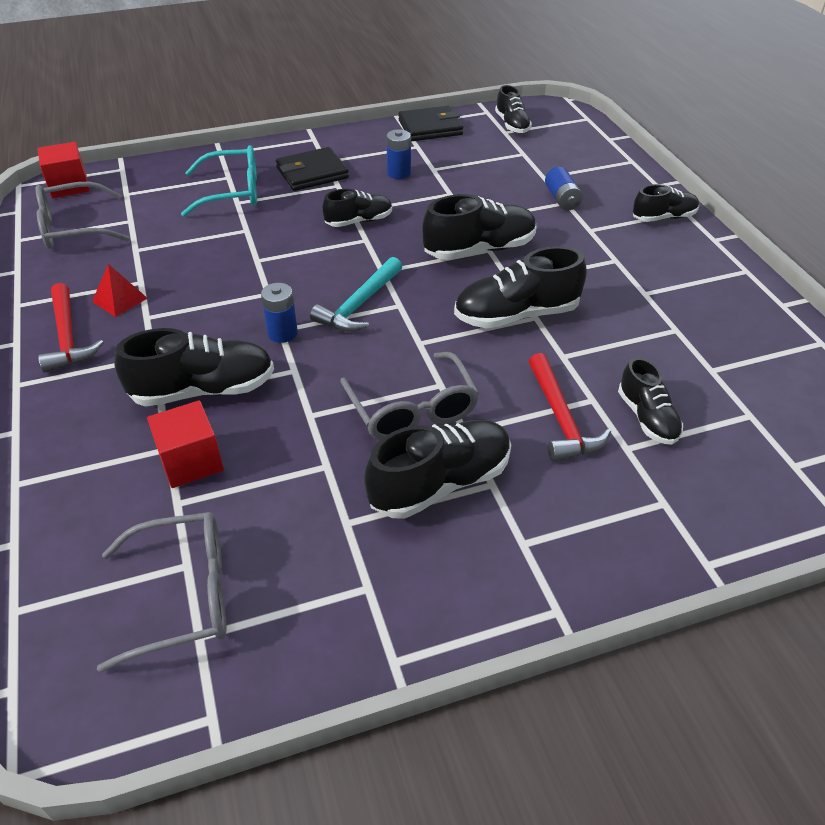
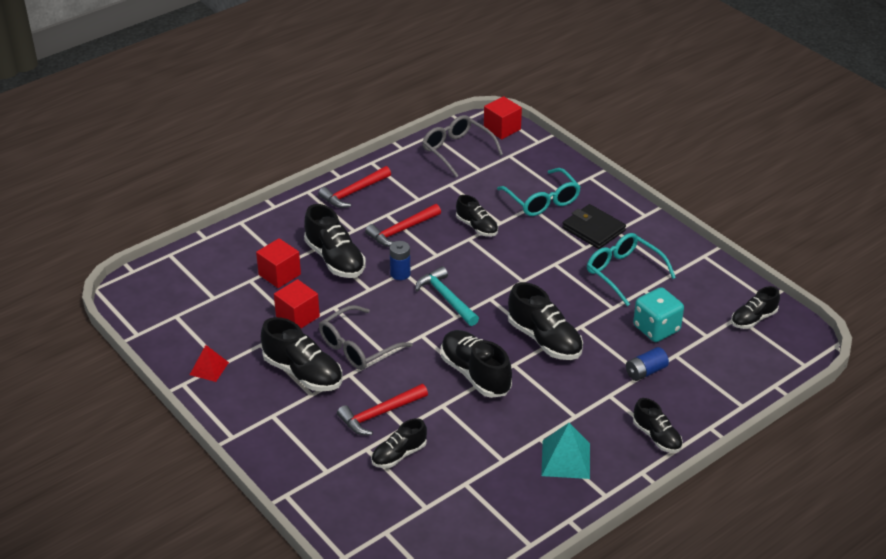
camera: 70 degrees right, 5 degrees down
red pyramid [92,264,148,317] -> red pyramid moved to [190,345,229,382]
grey glasses [97,512,226,673] -> none
turquoise hammer [310,257,402,332] -> turquoise hammer turned 45 degrees clockwise [415,266,479,326]
black shoe [322,189,392,227] -> black shoe moved to [456,195,498,237]
blue battery [386,129,411,179] -> turquoise glasses [587,233,676,306]
black wallet [399,106,463,141] -> none
none -> red cube [274,279,320,328]
none -> red hammer [365,204,441,247]
none -> turquoise pyramid [541,423,590,479]
none -> turquoise dice [633,287,684,342]

